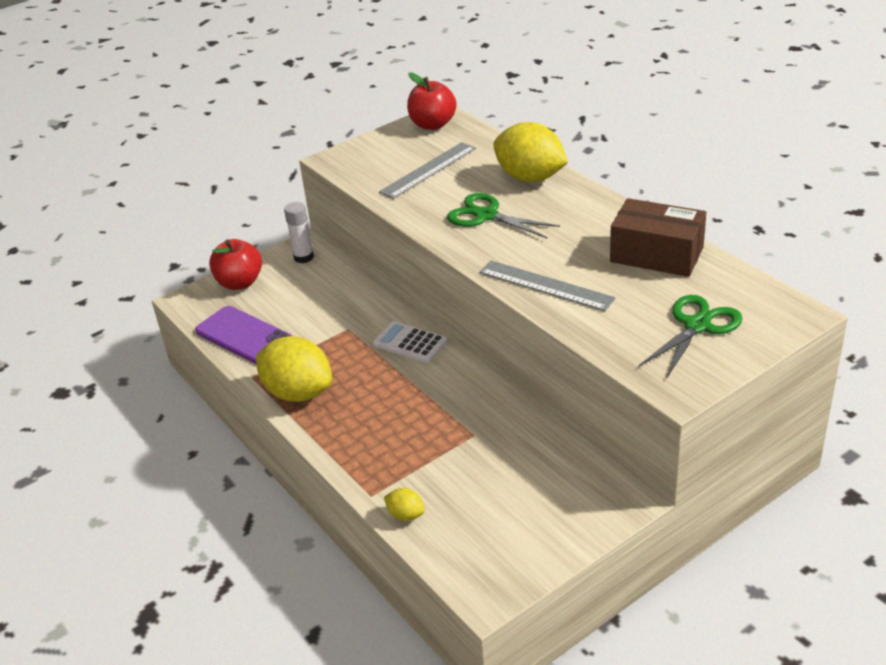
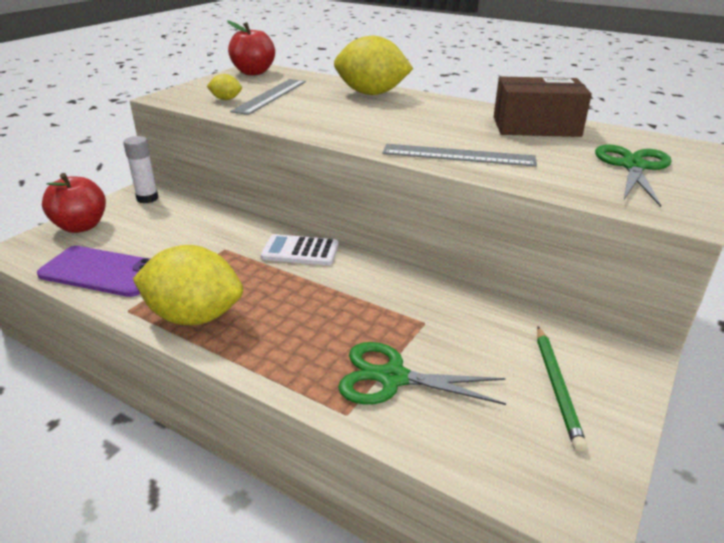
camera: 25 degrees left, 5 degrees down
yellow lemon [384,488,425,521] -> yellow lemon moved to [207,74,242,100]
green scissors [447,193,560,238] -> green scissors moved to [338,342,506,405]
none -> green pencil [537,327,587,452]

